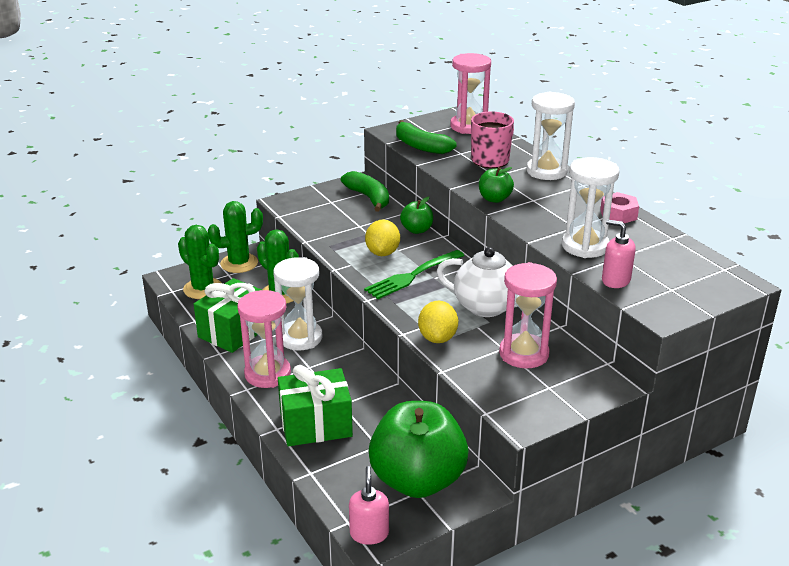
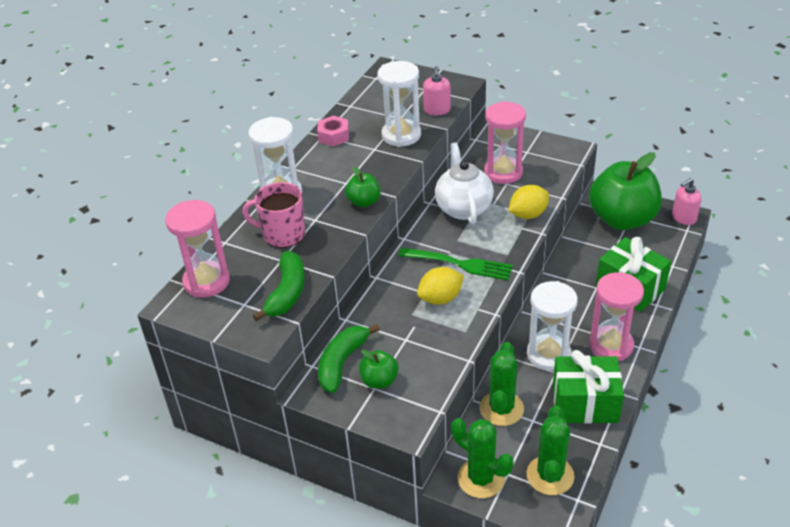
camera: 120 degrees left, 10 degrees up
green apple [400,197,433,234] -> green apple moved to [359,350,398,389]

